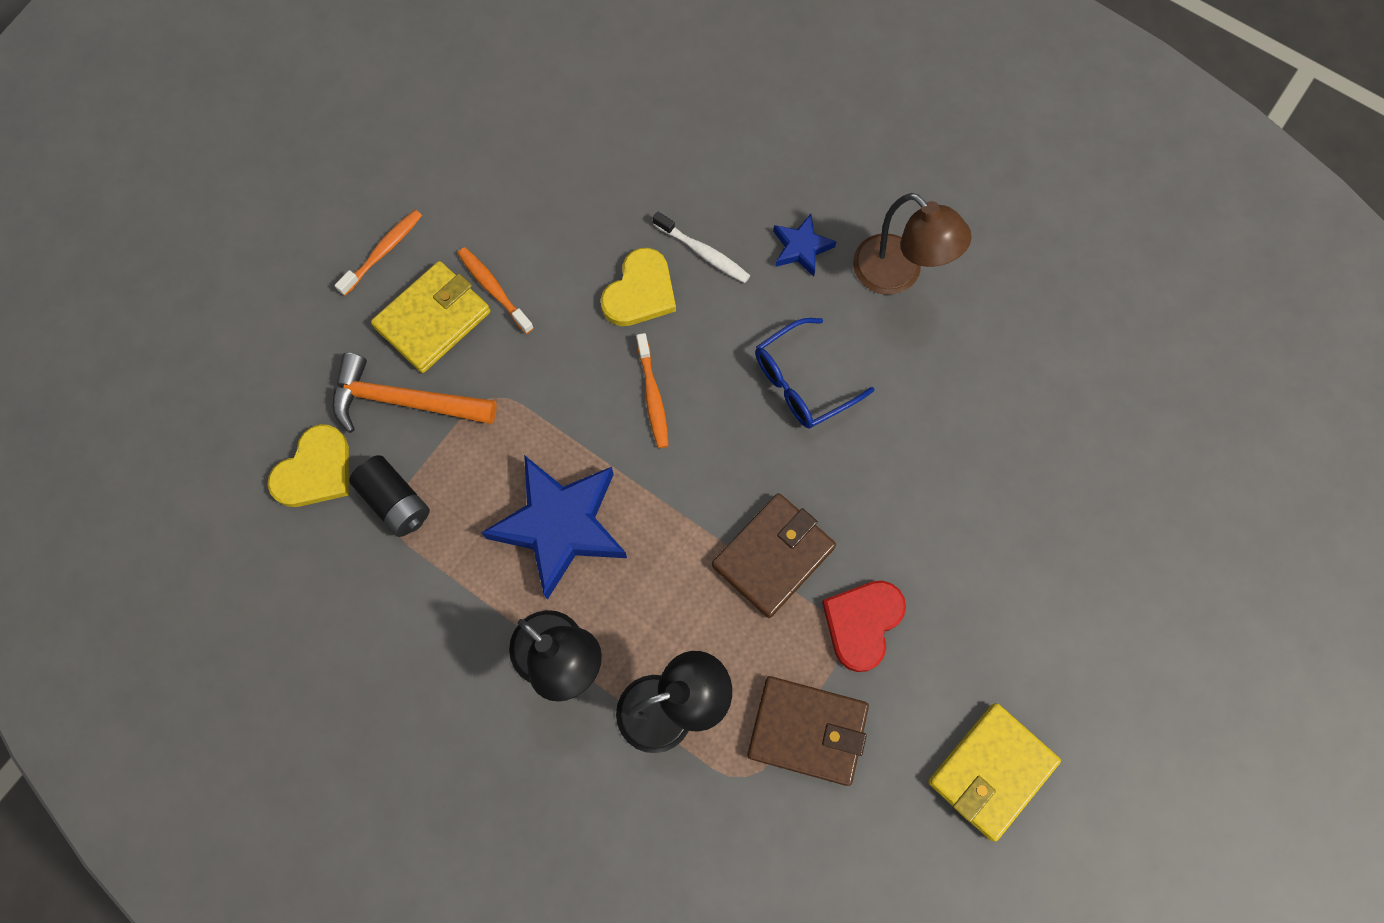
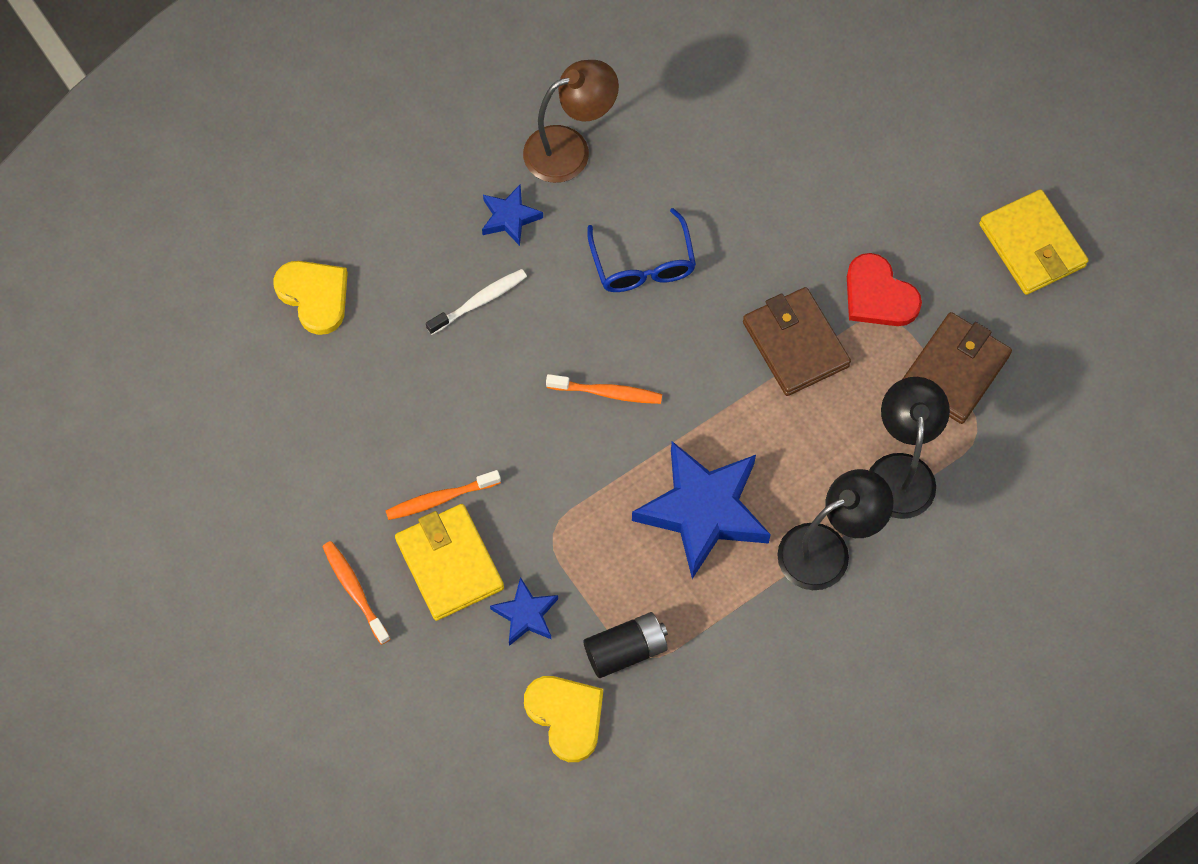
camera: 70 degrees left, 5 degrees down
orange hammer [333,353,497,433] -> blue star [490,577,558,646]
yellow heart [601,248,676,326] -> yellow heart moved to [273,261,348,335]

